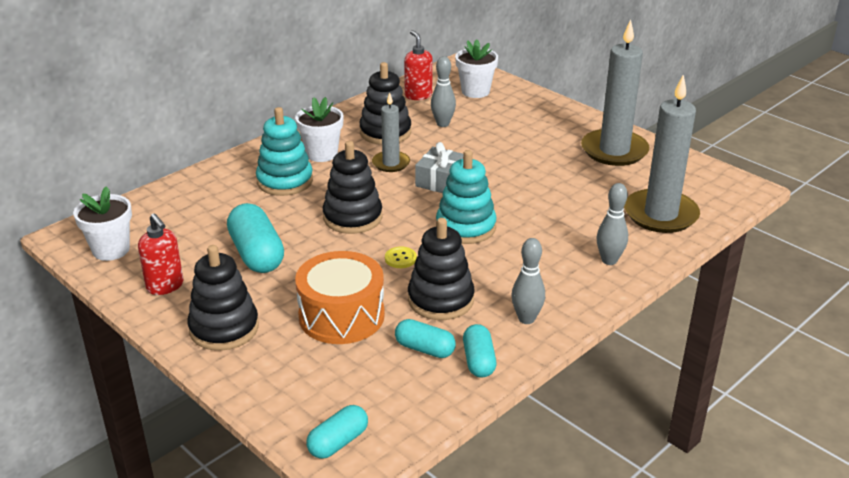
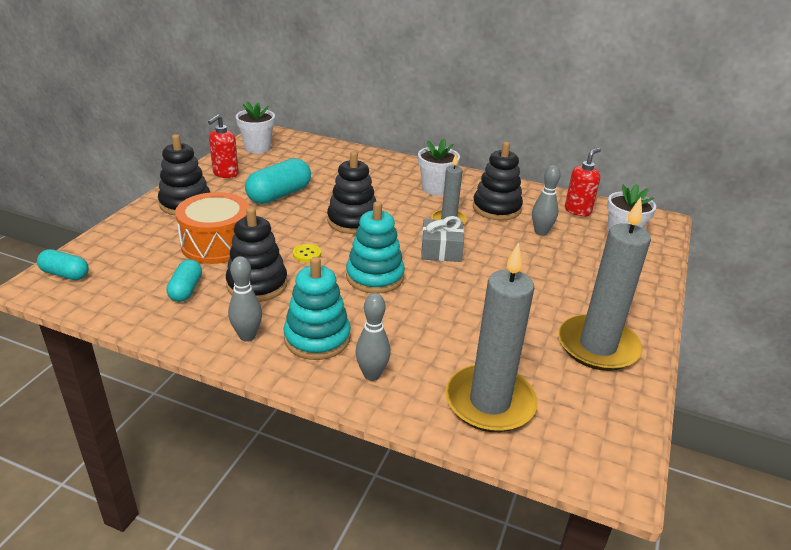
camera: 65 degrees right, 0 degrees up
turquoise stacking toy [256,107,313,196] -> turquoise stacking toy moved to [283,257,351,360]
turquoise capsule [463,324,496,378] -> none

